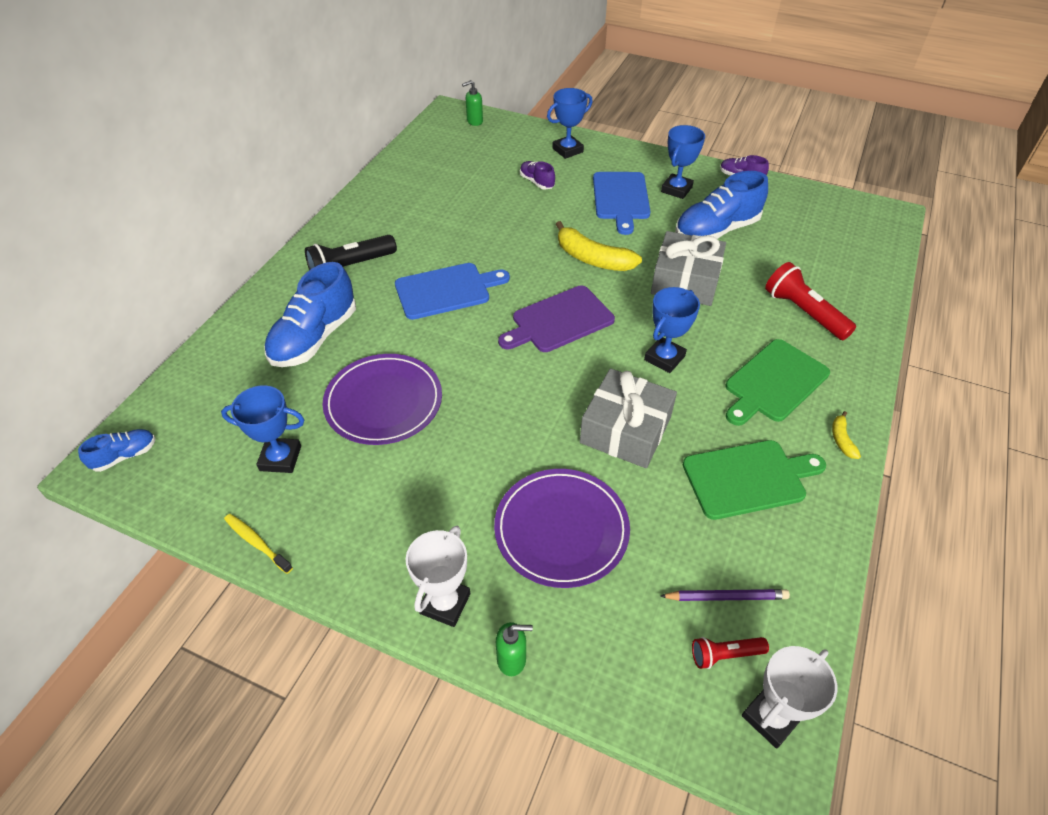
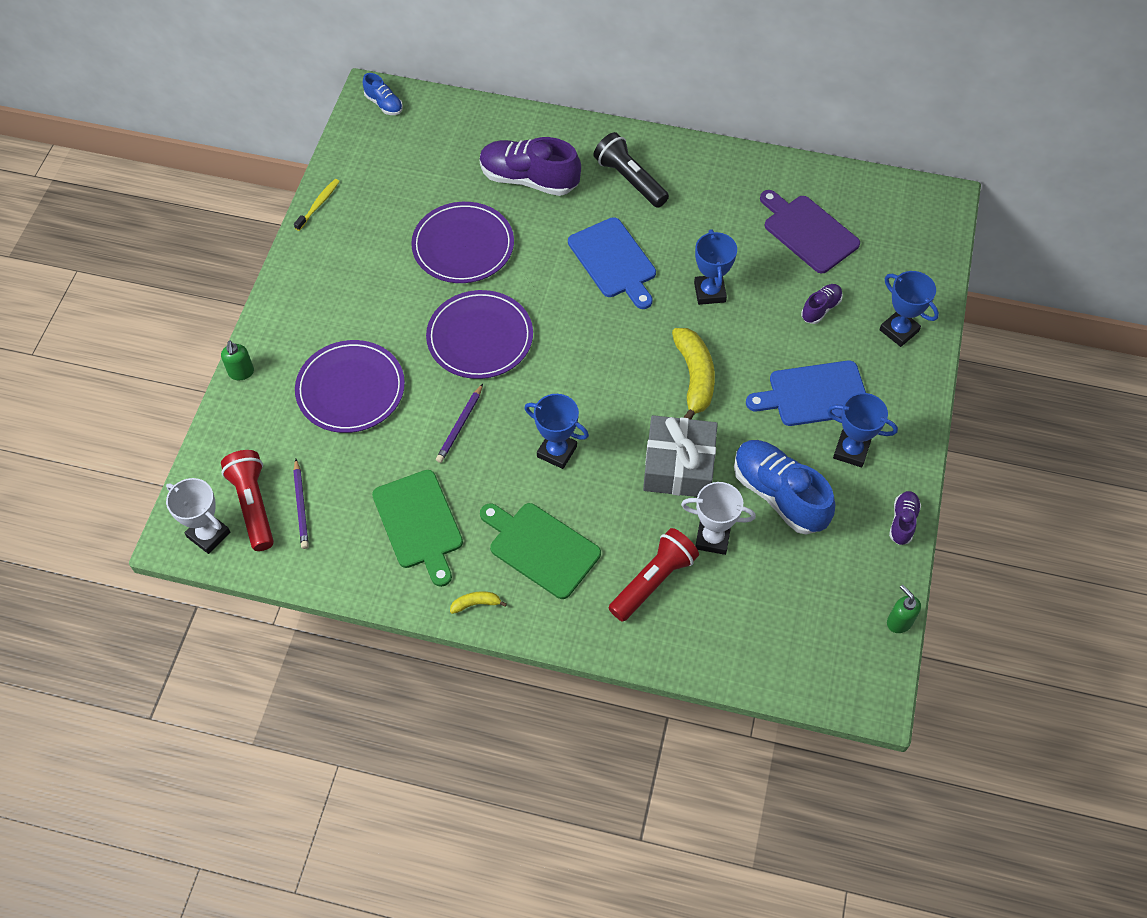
camera: 80 degrees right, 10 degrees up
blue trophy [221,385,304,473] -> blue trophy moved to [694,229,737,305]
blue shoe [264,262,356,367] -> purple shoe [480,137,581,196]
white trophy [406,526,470,627] -> white trophy moved to [681,482,756,555]
green soap dispenser [462,80,483,126] -> green soap dispenser moved to [887,585,921,633]
purple cutting board [498,285,615,352] -> purple cutting board moved to [760,190,860,273]
yellow banana [555,221,642,271] -> yellow banana turned 150 degrees clockwise [672,328,715,419]
grey gift [580,368,677,468] -> purple pencil [436,384,483,463]
red flashlight [692,637,769,669] -> red flashlight [221,450,274,551], size x1.80
none -> purple plate [426,290,533,379]

